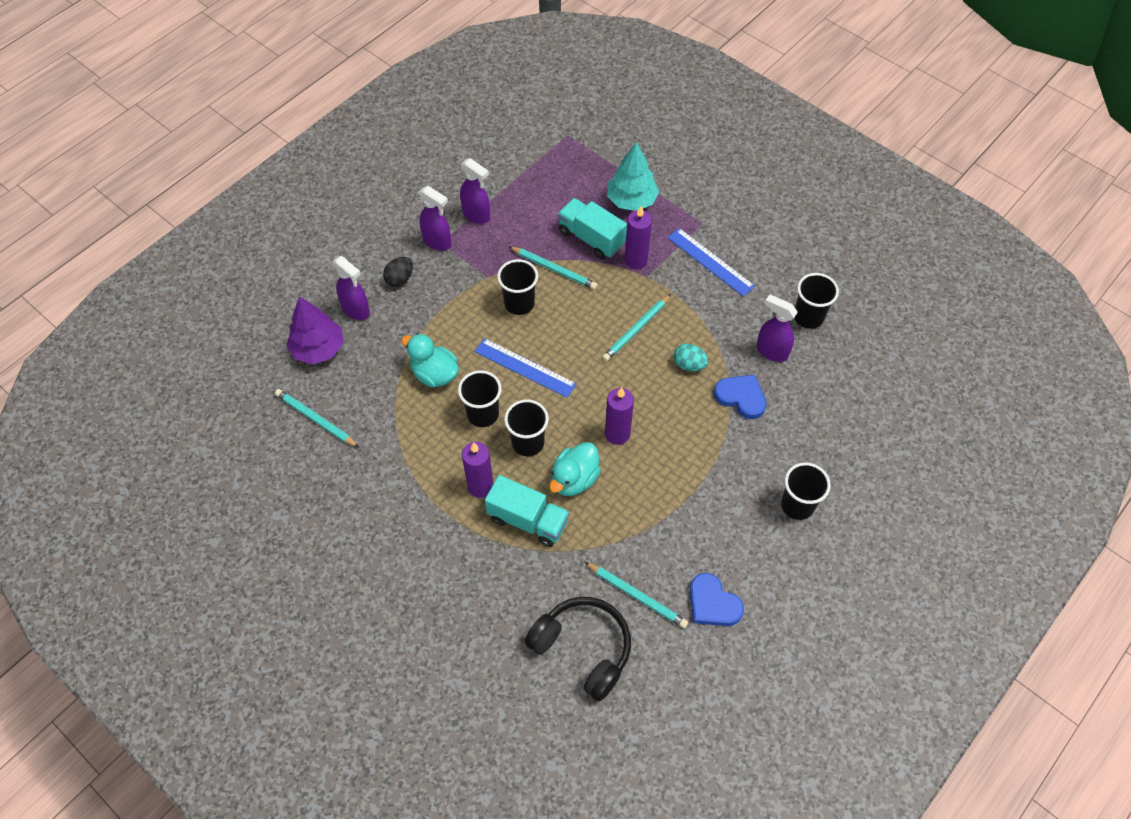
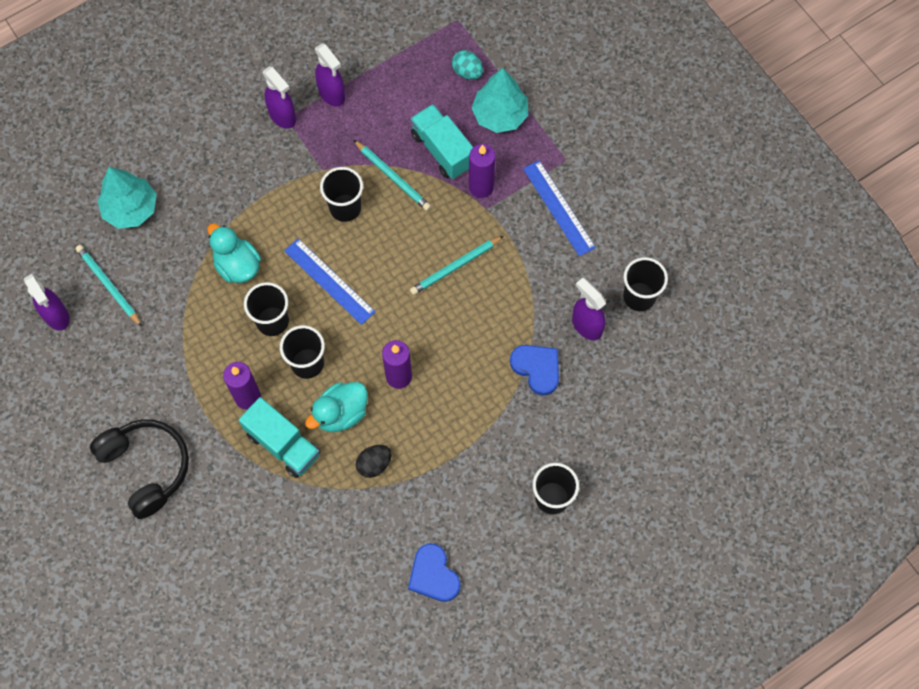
camera: 15 degrees right, 10 degrees up
purple tree [286,296,344,364] -> turquoise tree [98,167,157,229]
purple spray bottle [332,256,370,320] -> purple spray bottle moved to [24,274,70,331]
black egg [383,257,413,287] -> black egg moved to [356,445,392,478]
black headphones [525,597,631,701] -> black headphones moved to [90,419,189,519]
turquoise pencil [585,562,688,628] -> none
turquoise egg [674,344,708,371] -> turquoise egg moved to [452,50,483,80]

